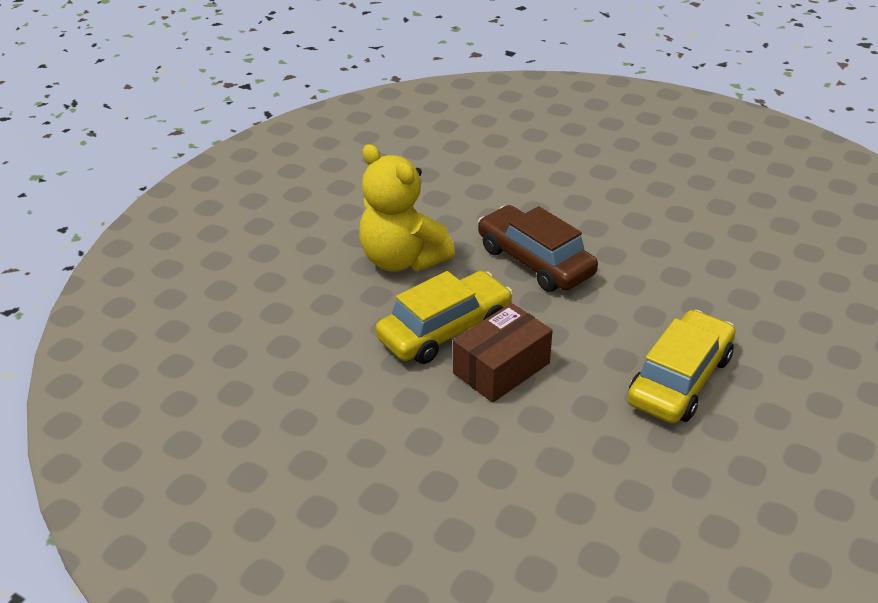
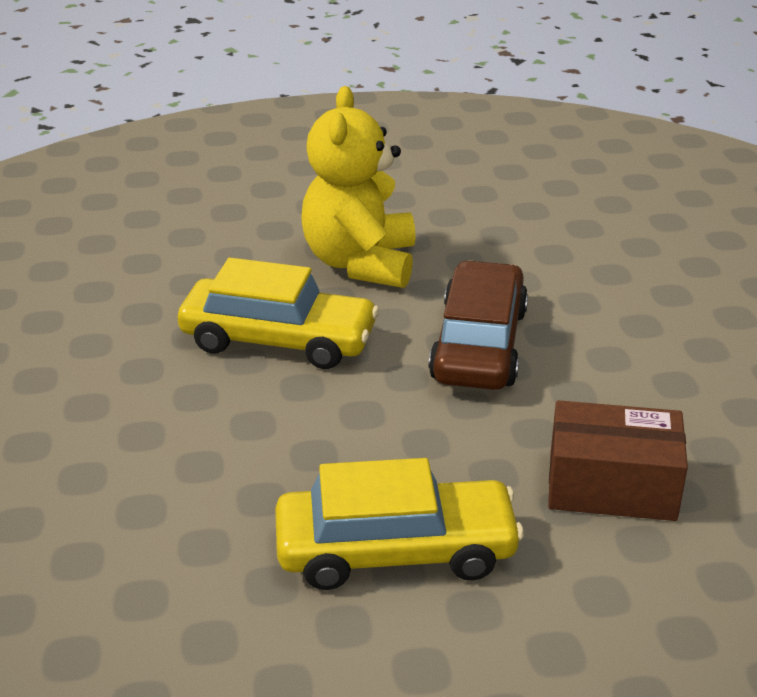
camera: 50 degrees right, 5 degrees down
brown box [453,303,553,403] -> brown box moved to [548,400,688,521]

